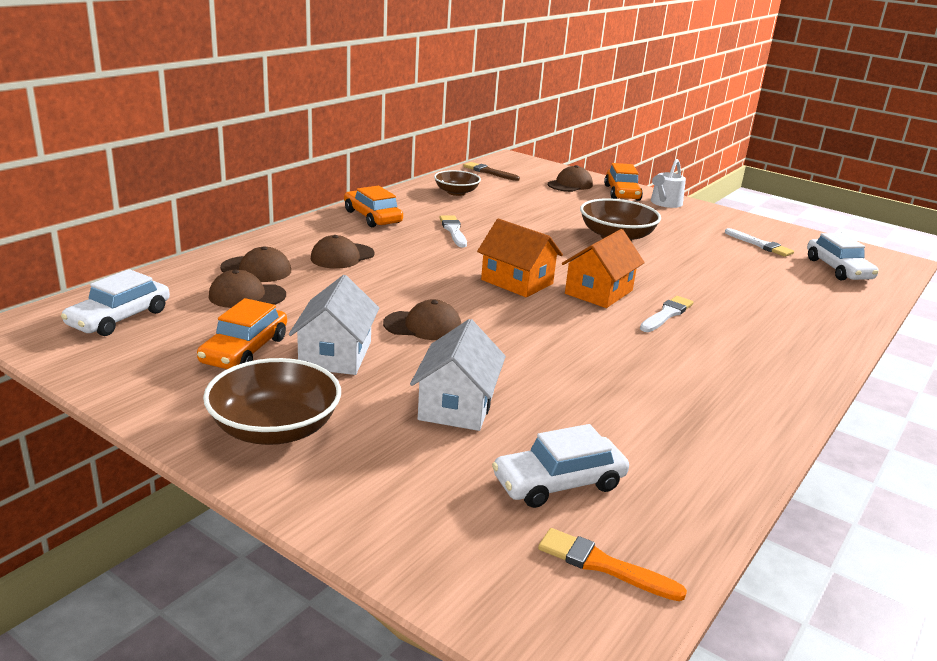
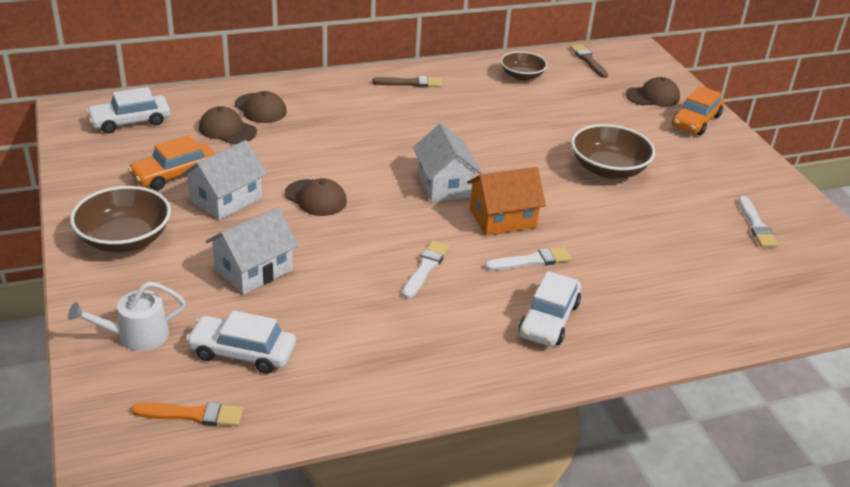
camera: 35 degrees right, 10 degrees up
brown cap [310,235,374,269] -> none
orange car [344,186,403,227] -> brown brush [372,76,442,88]
white brush [439,215,467,247] -> white brush moved to [402,241,449,299]
orange house [477,219,563,297] -> white house [413,123,482,202]
orange brush [538,528,687,601] -> orange brush turned 120 degrees clockwise [132,402,243,426]
white watering can [651,159,686,208] -> white watering can moved to [68,281,186,351]
white car [807,233,879,280] -> white car moved to [519,271,581,347]

